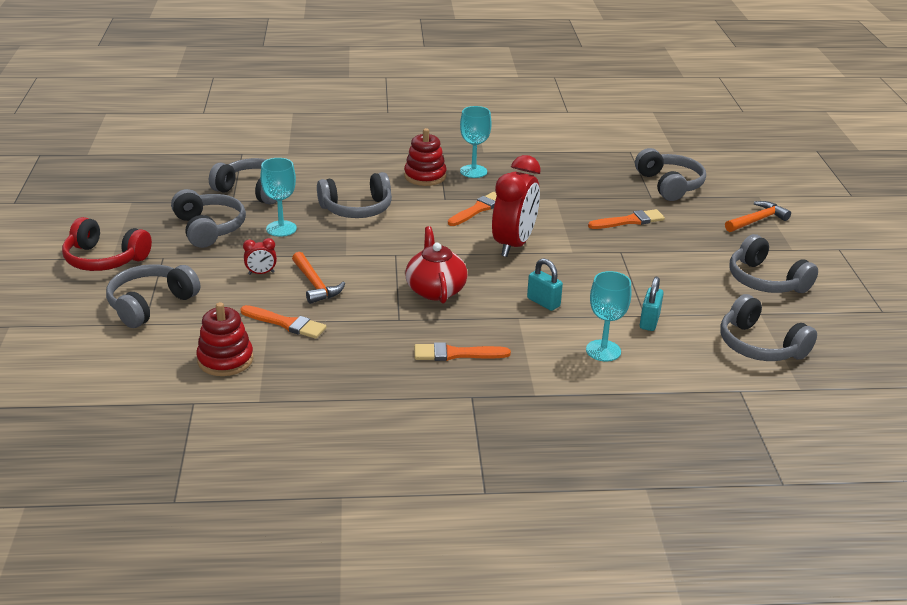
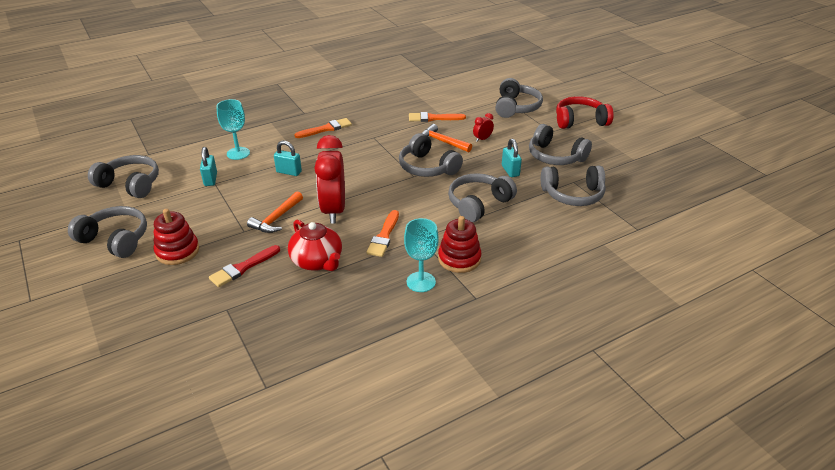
camera: 155 degrees right, 5 degrees up
red stacking toy [196,302,253,376] -> red stacking toy moved to [154,209,199,265]
turquoise goblet [260,158,297,237] -> turquoise padlock [502,139,522,177]
red teapot [405,226,468,303] -> red teapot moved to [288,220,342,271]
orange brush [588,209,665,229] -> red brush [209,245,280,287]
grey headphones [635,148,706,201] -> grey headphones moved to [399,133,463,177]
orange hammer [725,201,791,232] -> orange hammer moved to [247,191,303,233]

